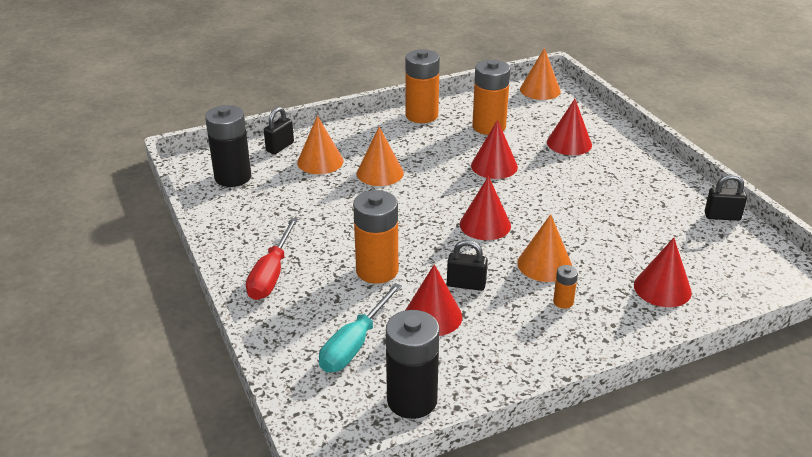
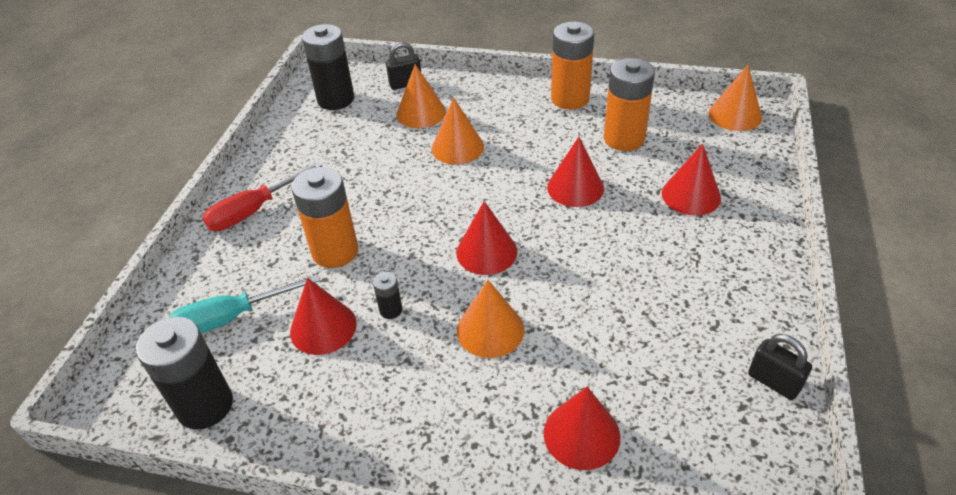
camera: 40 degrees right, 10 degrees up
black padlock [447,240,488,291] -> black battery [373,272,402,319]
orange battery [553,265,578,309] -> none

